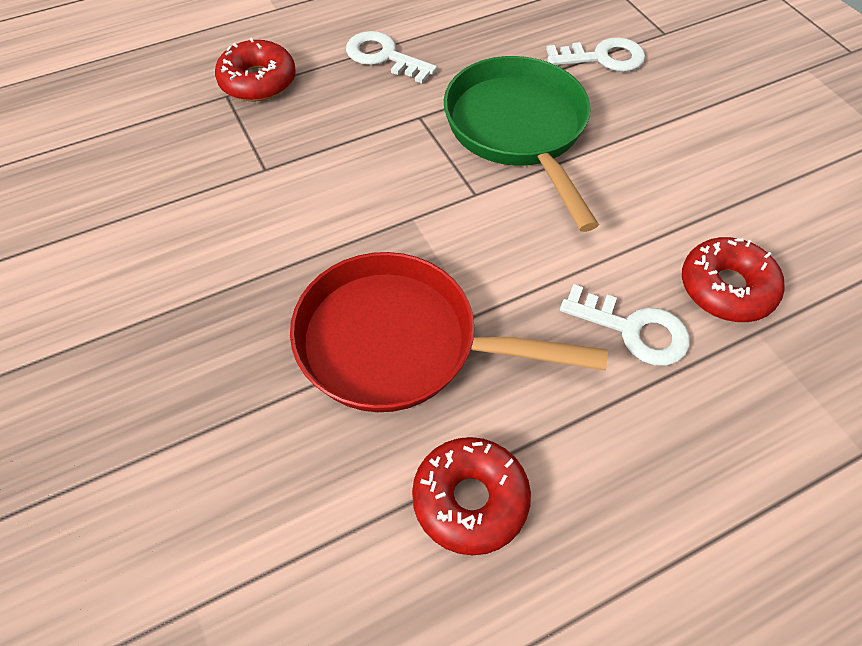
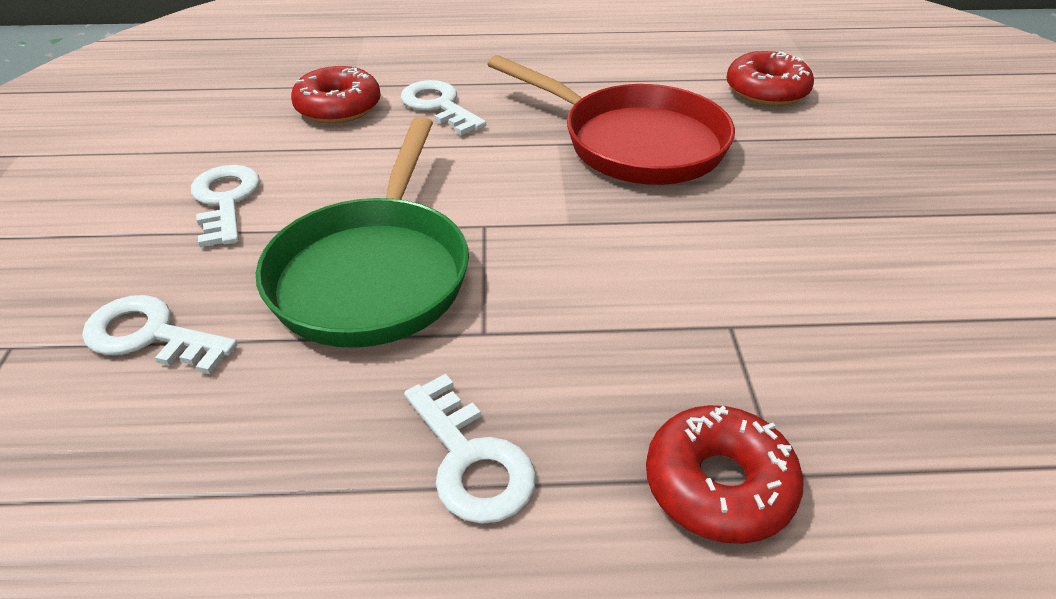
camera: 155 degrees left, 15 degrees down
red donut [412,437,531,555] -> red donut moved to [726,51,814,106]
none -> white key [191,165,260,247]

